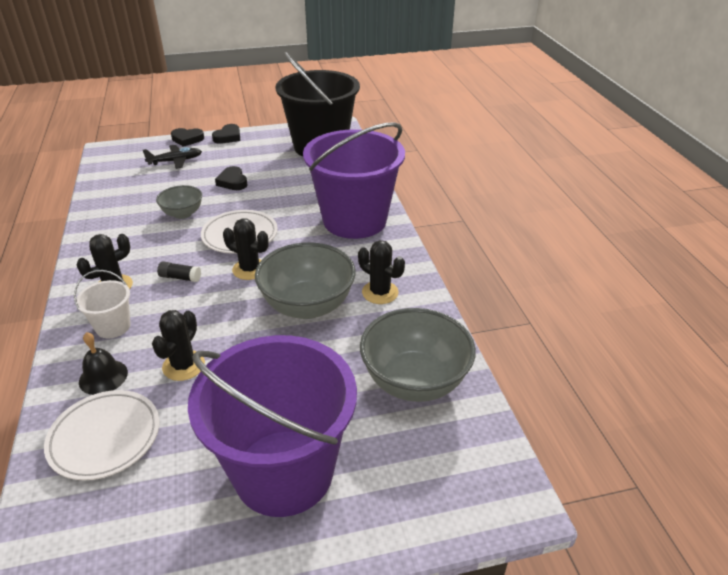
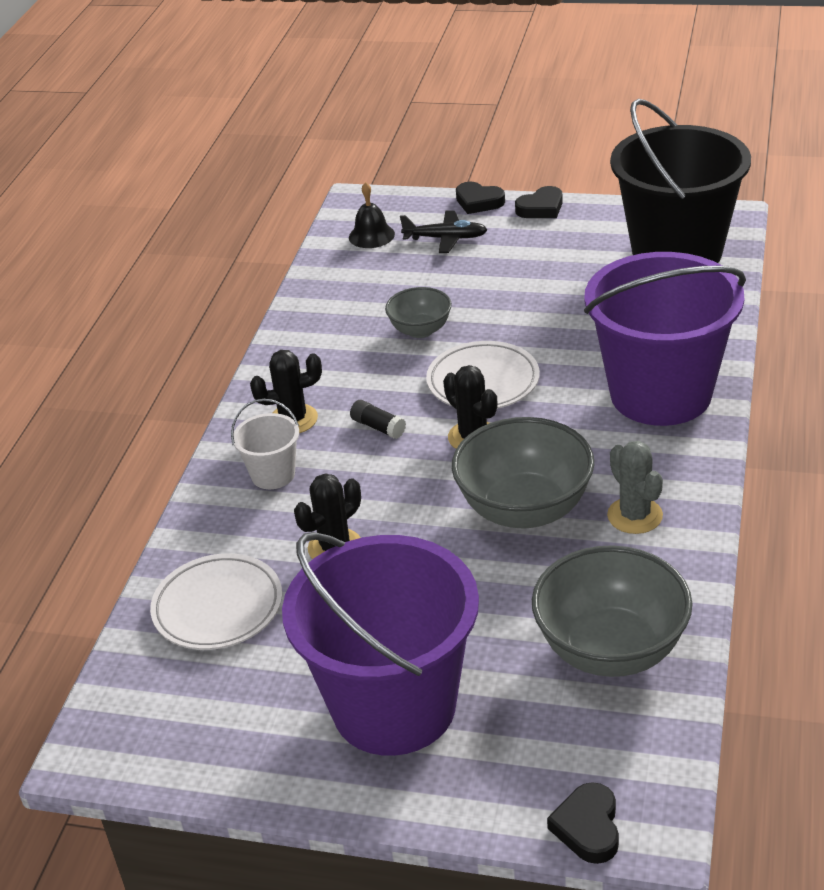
camera: 30 degrees right, 0 degrees up
black bell [79,332,128,395] -> black bell moved to [349,182,395,248]
black heart [215,166,248,190] -> black heart moved to [547,782,619,864]
black cactus [358,240,405,304] -> grey cactus [607,441,663,534]

